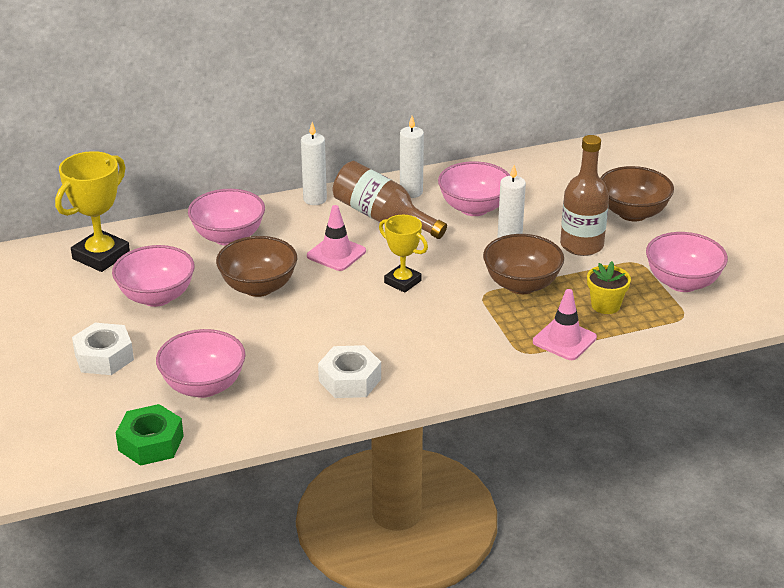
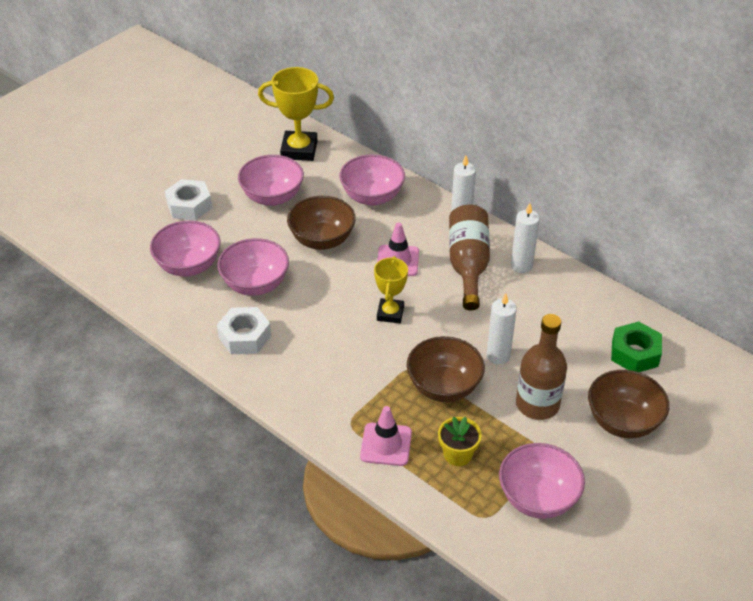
camera: 60 degrees right, 10 degrees up
green nut [116,404,184,466] -> green nut moved to [611,321,662,372]
pink bowl [438,161,510,216] -> pink bowl moved to [217,238,289,296]

